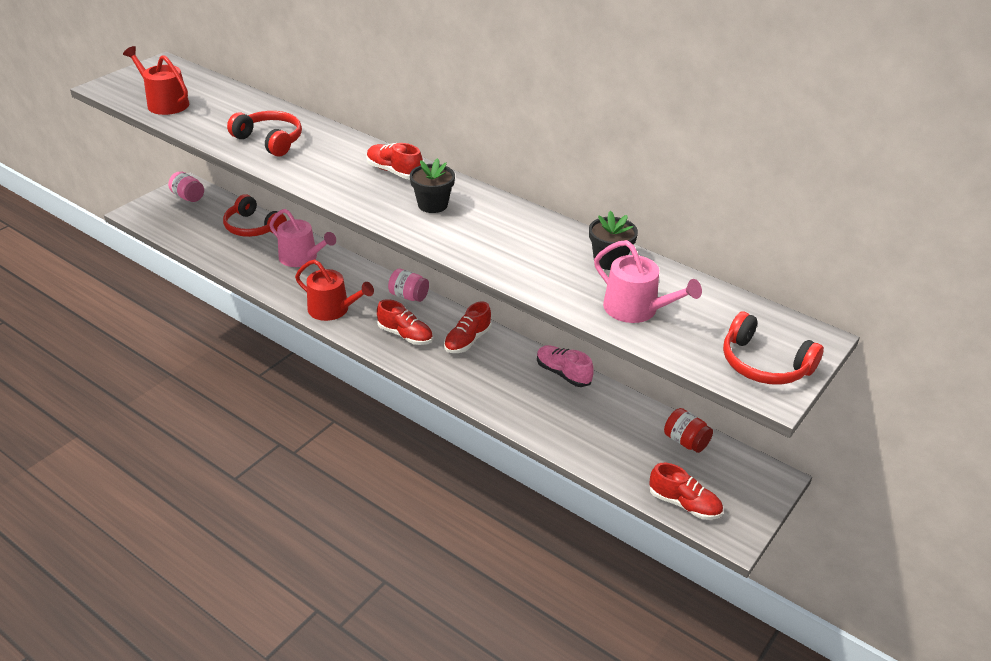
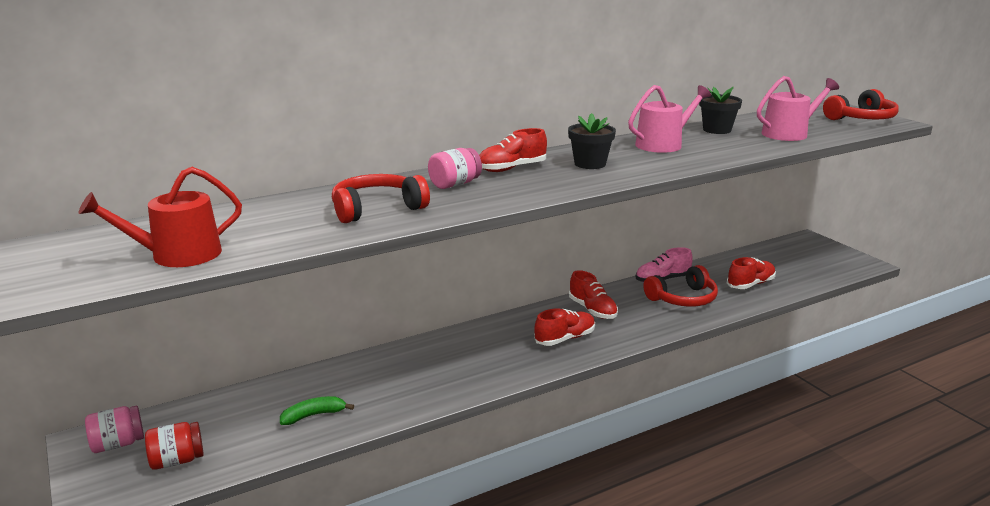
camera: 65 degrees left, 15 degrees down
red headphones [223,194,287,237] -> red headphones moved to [643,265,718,307]
pink watering can [269,209,336,267] -> pink watering can moved to [628,85,711,153]
red watering can [295,260,374,321] -> none
pink jar [388,269,429,302] -> pink jar moved to [428,148,482,189]
red shoe [649,463,723,520] -> red shoe moved to [727,257,776,289]
red jar [664,408,713,453] -> red jar moved to [145,422,204,470]
none -> green banana [280,396,354,425]

